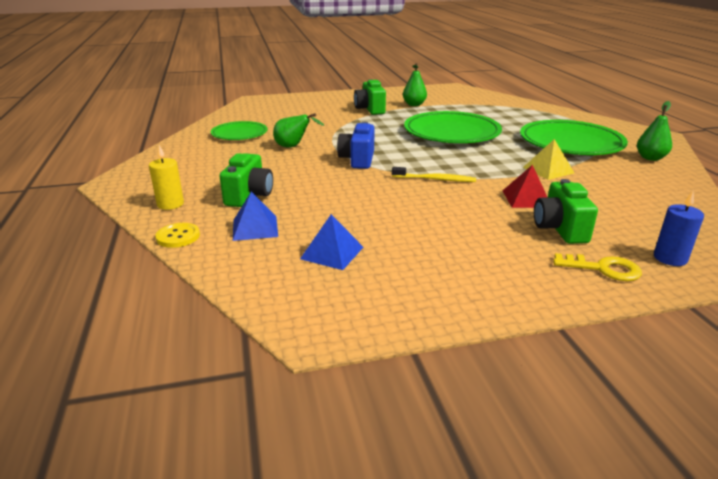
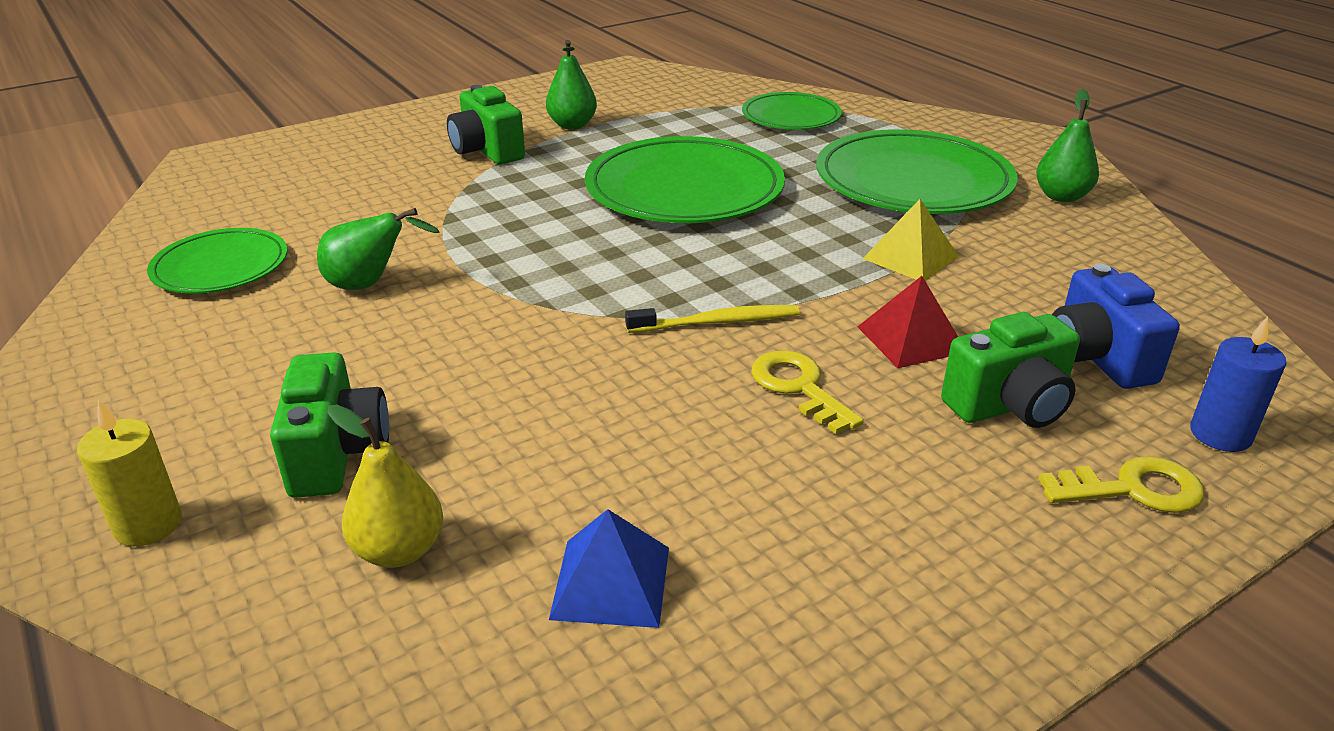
camera: 20 degrees left, 5 degrees up
yellow button [155,223,200,248] -> none
blue pyramid [233,191,278,241] -> yellow pear [327,405,443,568]
blue camera [337,122,375,169] -> blue camera moved to [1052,263,1180,389]
green camera [534,179,598,244] -> green camera turned 90 degrees counterclockwise [941,312,1080,428]
none -> green plate [742,92,842,130]
none -> yellow key [752,351,864,434]

